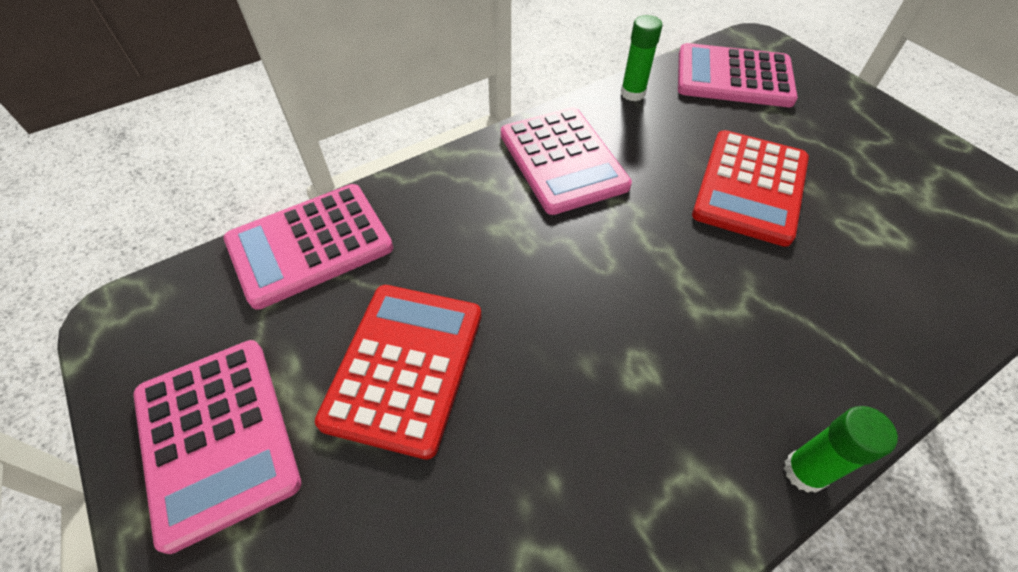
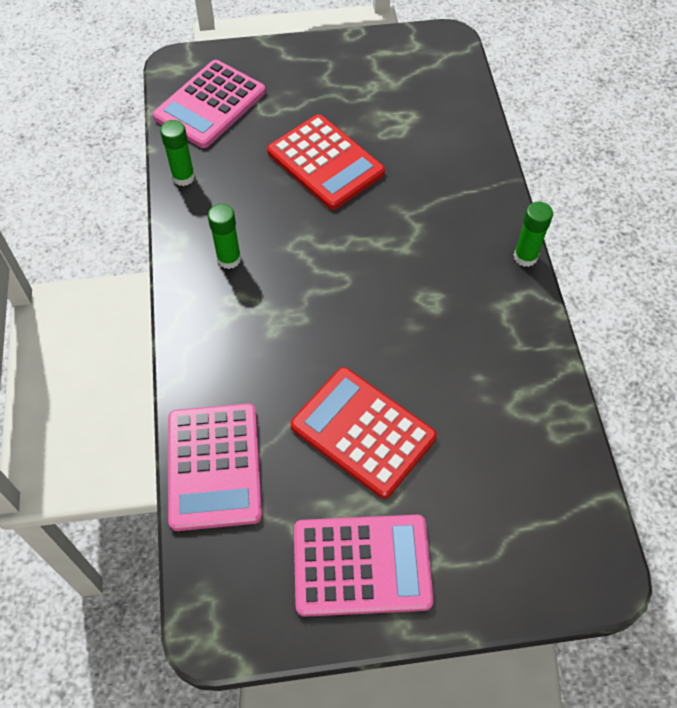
camera: 65 degrees left, 5 degrees up
pink calculator [501,107,632,215] -> green glue stick [208,204,241,269]

